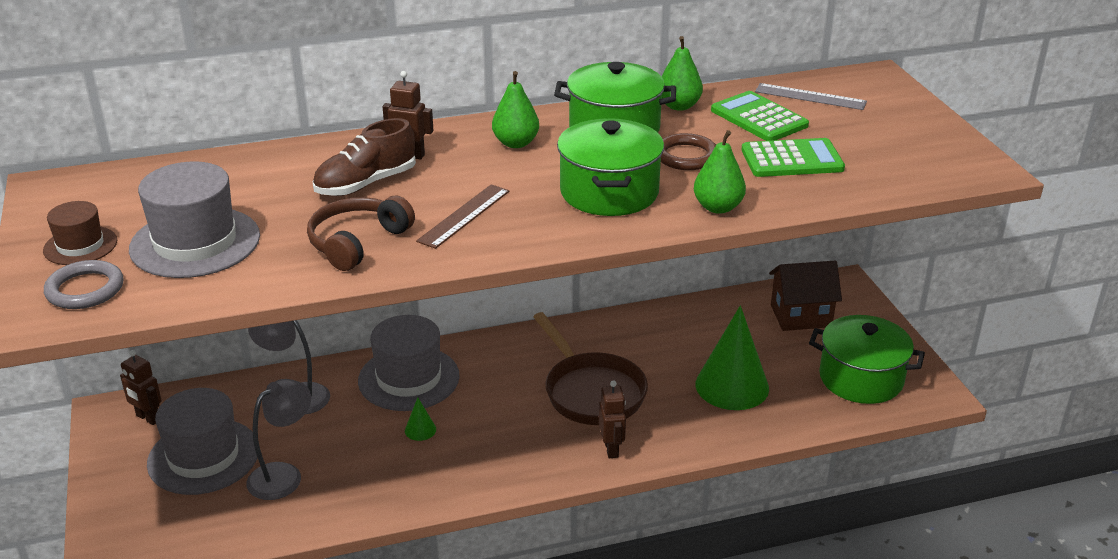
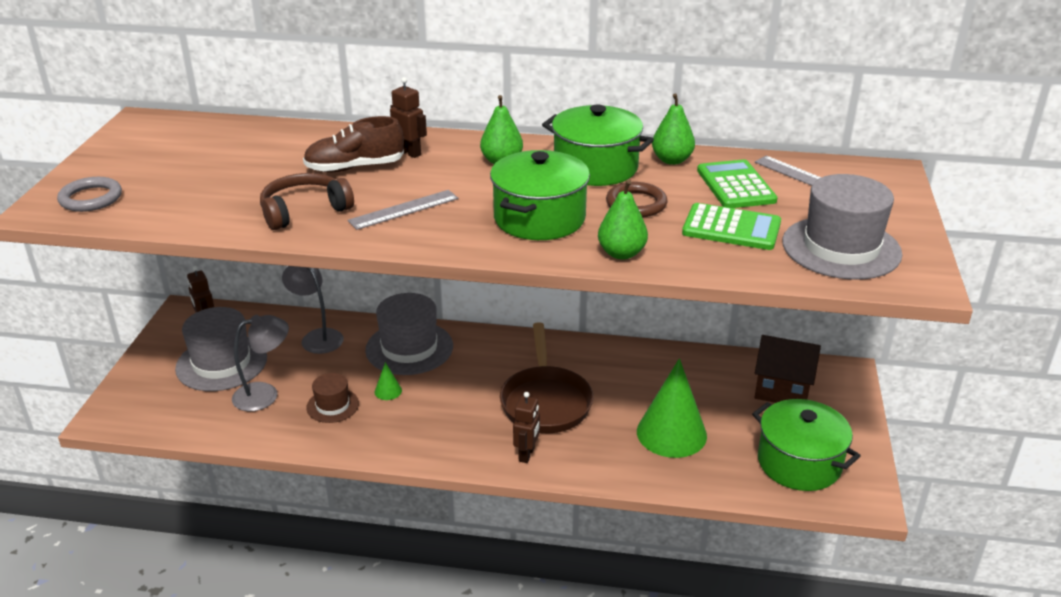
camera: 25 degrees right, 0 degrees up
brown hat [43,201,117,265] -> brown hat moved to [306,373,359,423]
grey hat [129,161,260,278] -> grey hat moved to [782,174,902,280]
brown ruler [416,184,510,249] -> grey ruler [348,190,459,230]

